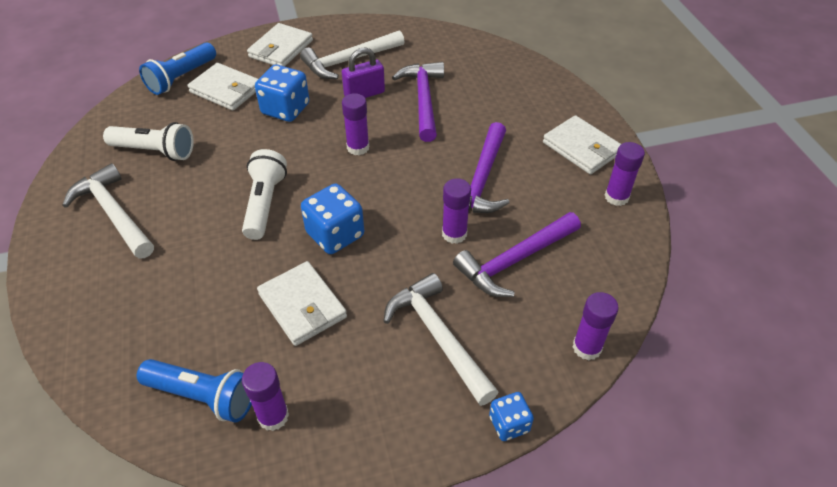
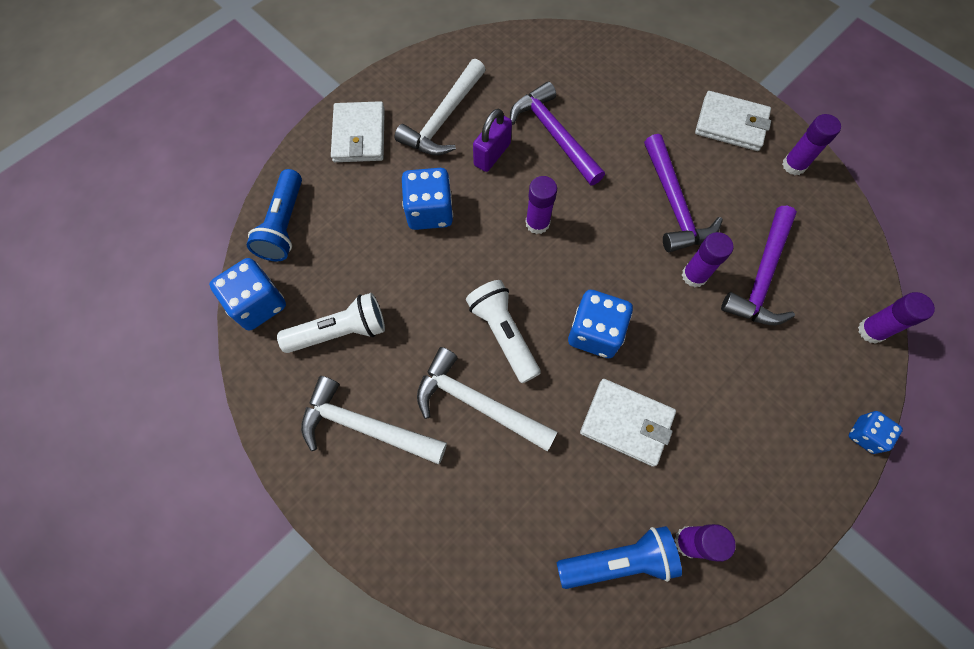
camera: 30 degrees left, 20 degrees up
white wallet [188,63,258,111] -> none
white hammer [383,273,498,406] -> white hammer moved to [417,347,557,452]
none -> blue dice [209,258,286,331]

